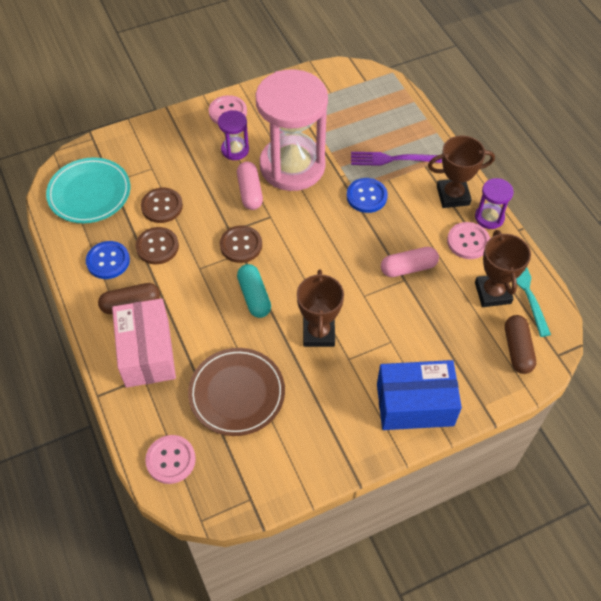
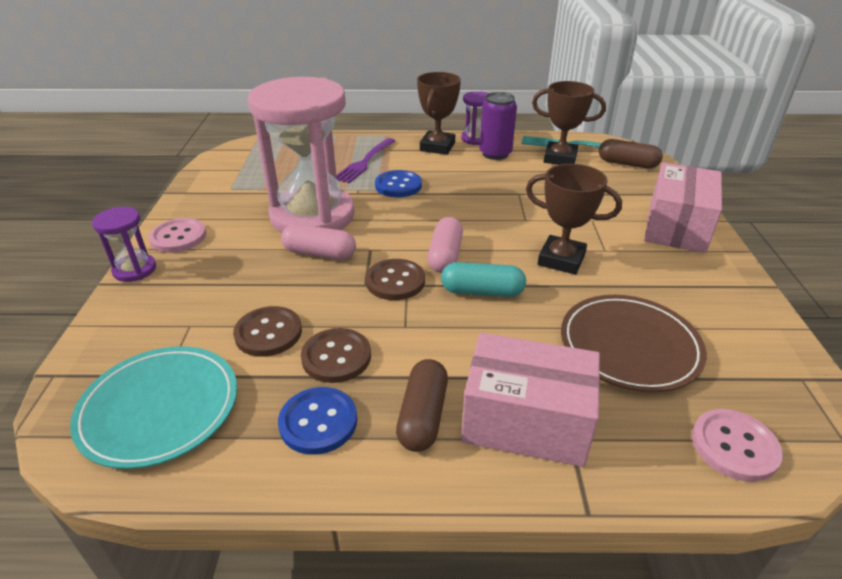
camera: 65 degrees left, 20 degrees down
purple hourglass [218,110,249,160] -> purple hourglass moved to [92,207,156,282]
blue box [377,360,462,430] -> pink box [644,162,722,253]
pink capsule [381,247,439,277] -> pink capsule moved to [428,217,463,273]
pink button [447,222,490,259] -> purple can [479,92,517,160]

